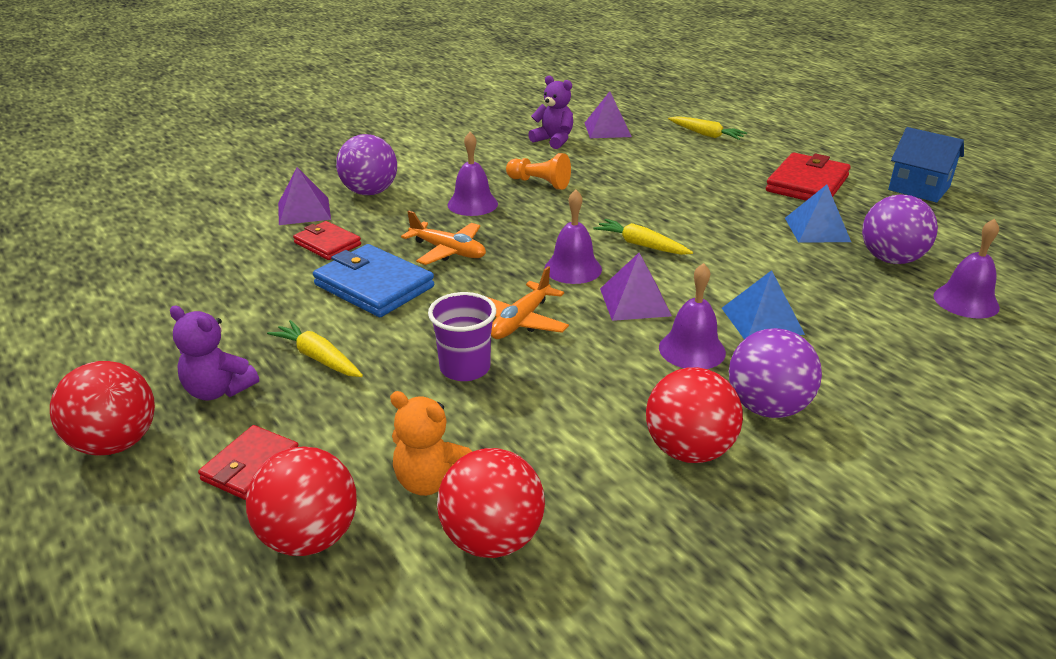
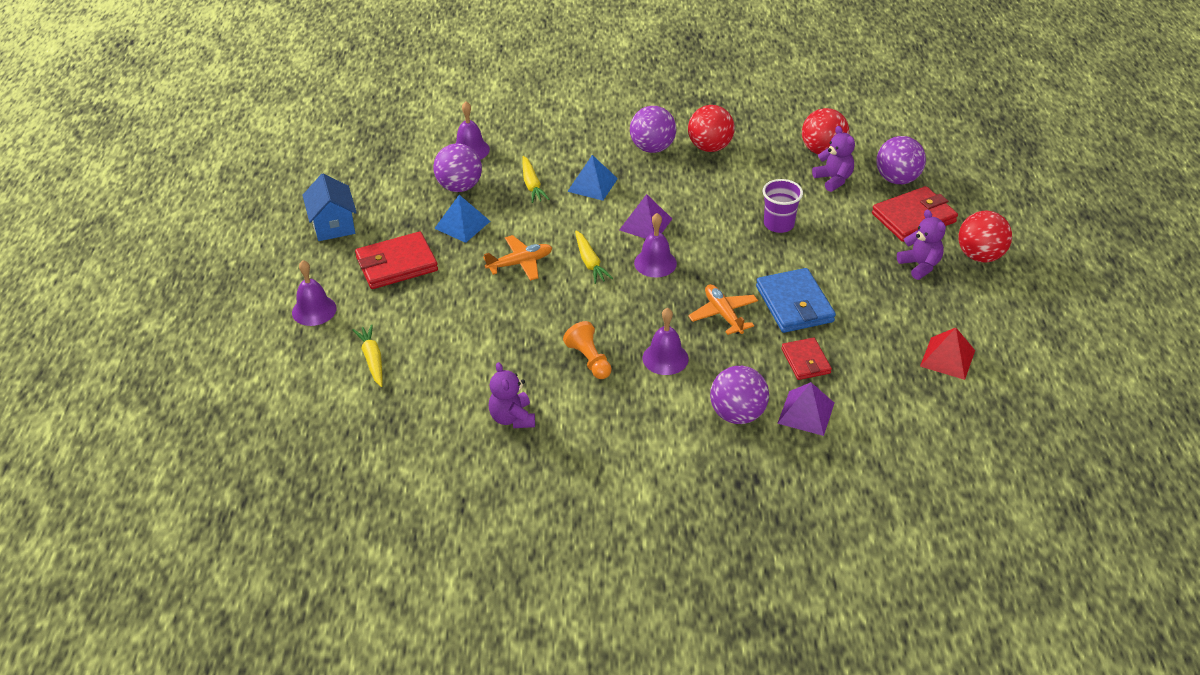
camera: 145 degrees left, 10 degrees up
red wallet [198,425,298,500] -> red wallet [872,186,958,242], size x1.64
red ball [246,446,357,556] -> purple ball [876,136,926,184]
yellow carrot [267,320,363,377] -> yellow carrot moved to [522,156,550,203]
orange teddy bear [390,391,472,496] -> purple teddy bear [812,126,855,192]
orange plane [485,266,569,339] -> orange plane moved to [483,235,552,281]
purple pyramid [585,91,632,138] -> none
purple bell [659,263,726,369] -> purple bell moved to [292,260,337,326]
none -> red pyramid [920,328,975,380]

